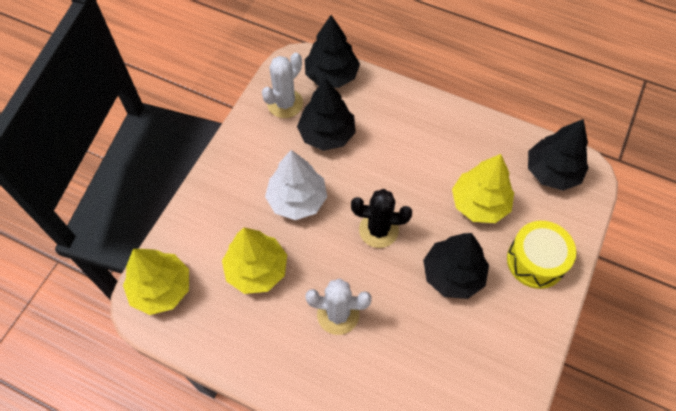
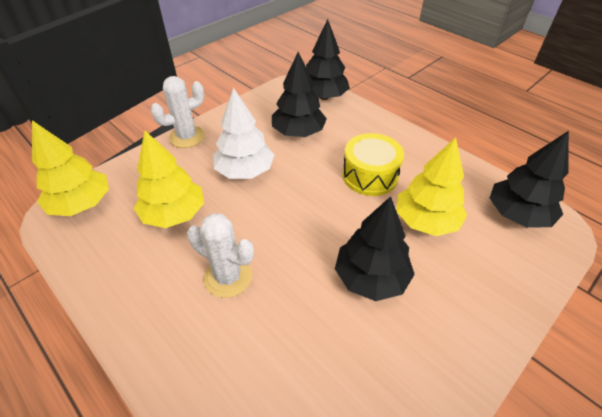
camera: 20 degrees right, 15 degrees down
white cactus [262,52,303,118] -> white cactus moved to [151,76,205,148]
black cactus [351,189,412,248] -> none
yellow drum [507,221,576,289] -> yellow drum moved to [342,133,404,196]

